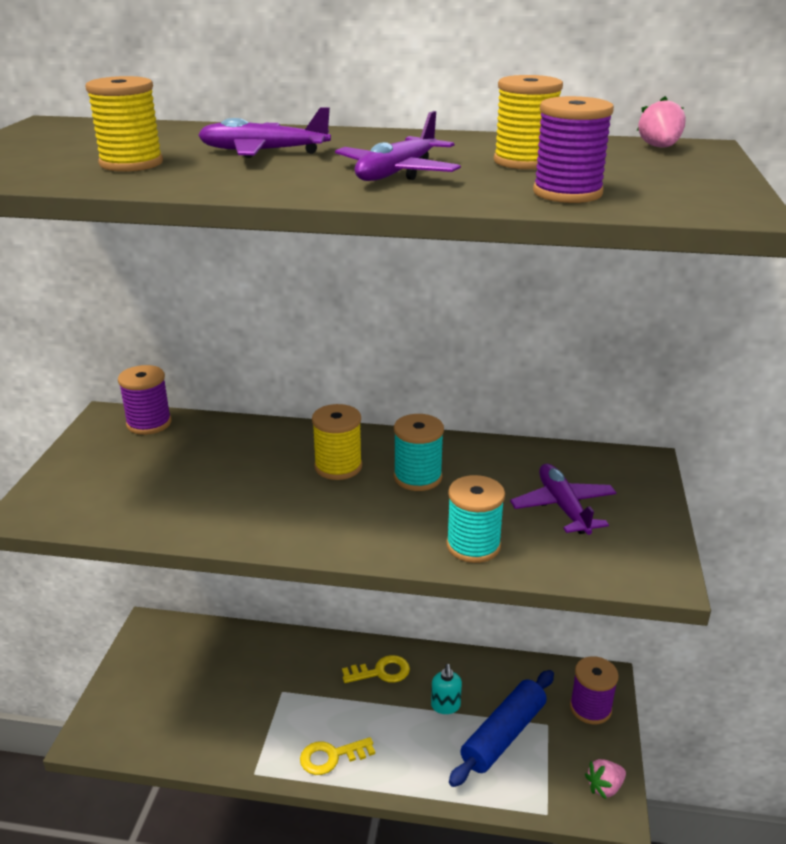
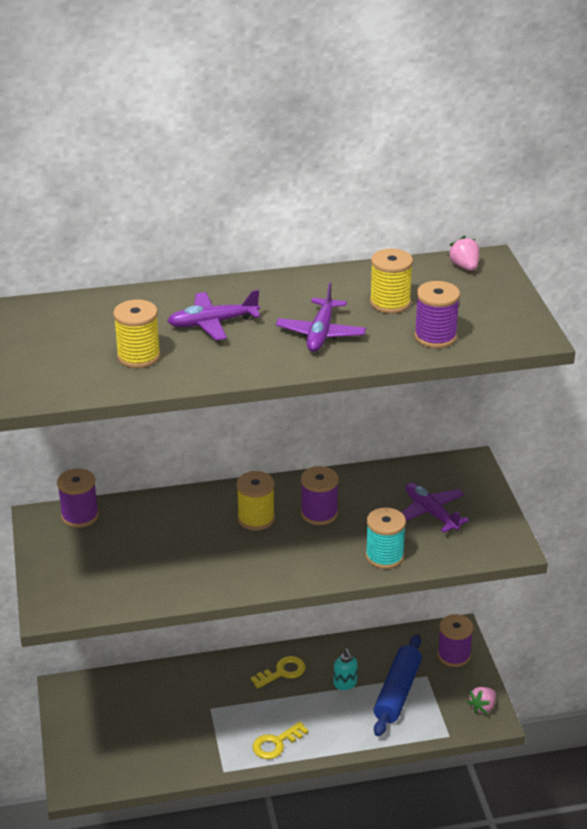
camera: 20 degrees left, 5 degrees up
turquoise spool [394,414,444,491] -> purple spool [301,466,339,525]

